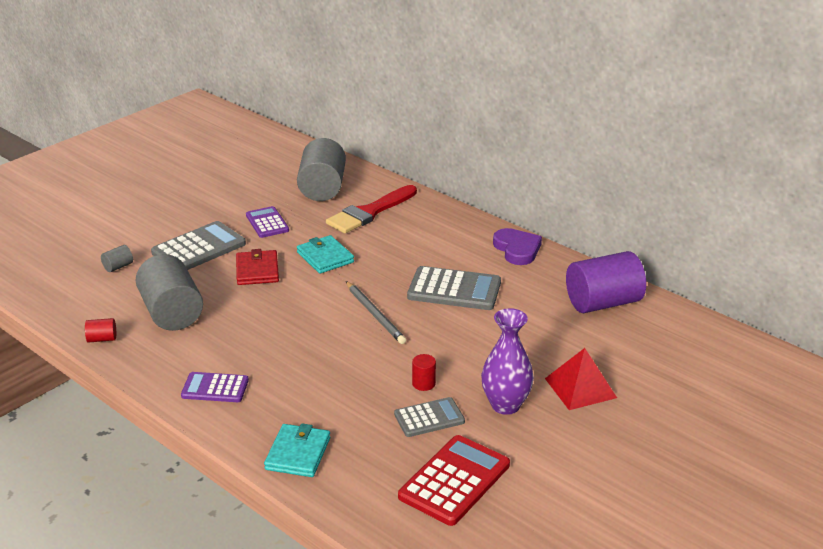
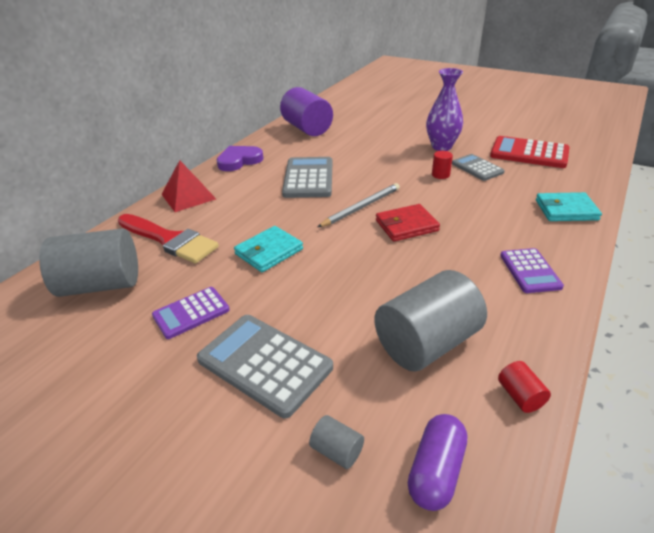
camera: 100 degrees left, 5 degrees up
red wallet [236,249,279,285] -> red wallet moved to [376,204,440,242]
red pyramid [545,348,617,410] -> red pyramid moved to [161,160,216,212]
none -> purple capsule [408,414,467,511]

